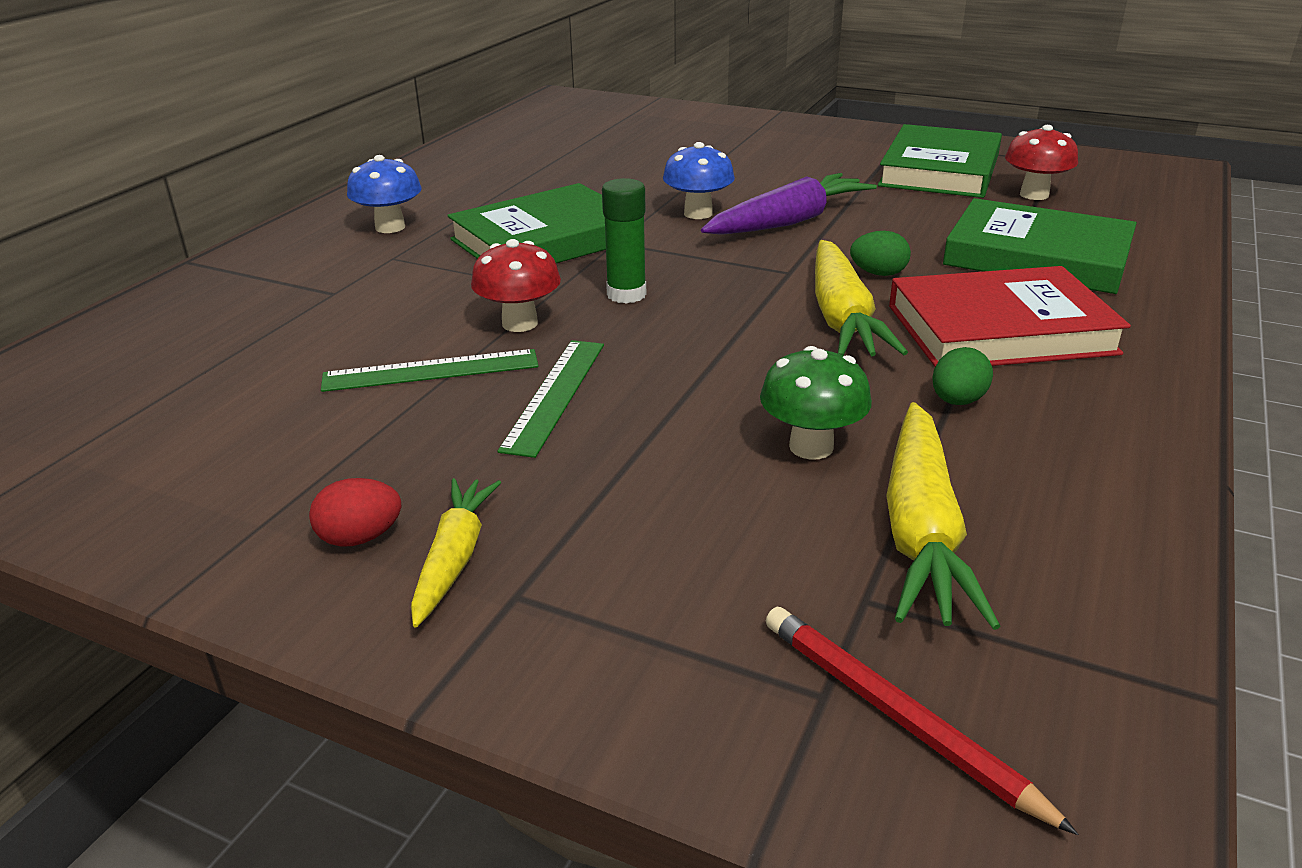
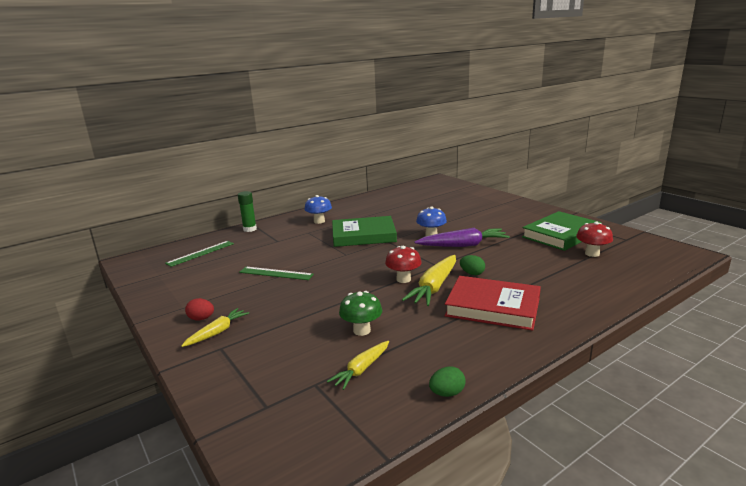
camera: 30 degrees right, 10 degrees down
red mushroom [471,239,561,332] -> red mushroom moved to [385,246,422,283]
green ruler [498,340,604,458] -> green ruler moved to [165,241,234,267]
green glue stick [602,178,646,304] -> green glue stick moved to [238,191,257,232]
red pencil [766,607,1078,835] -> none
yellow carrot [886,402,1000,630] -> yellow carrot [327,341,389,390], size x0.61
green egg [933,347,993,405] -> green egg moved to [429,366,466,397]
green book [943,198,1137,294] -> none

